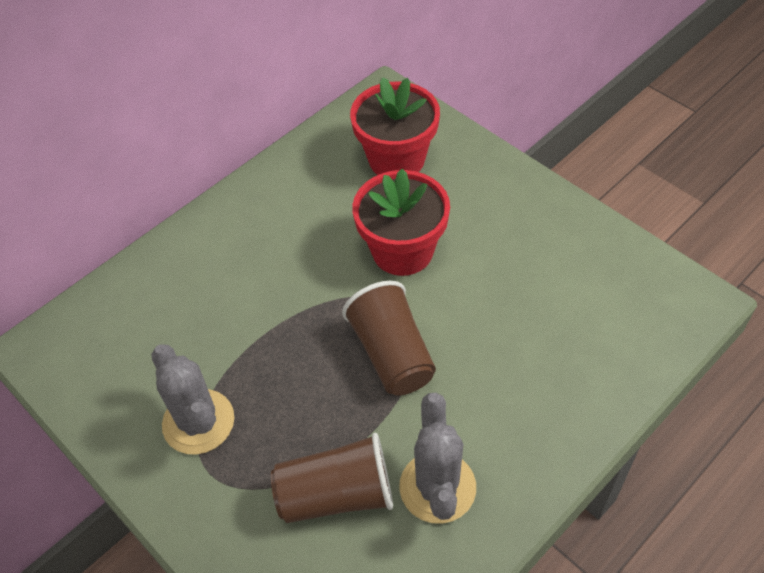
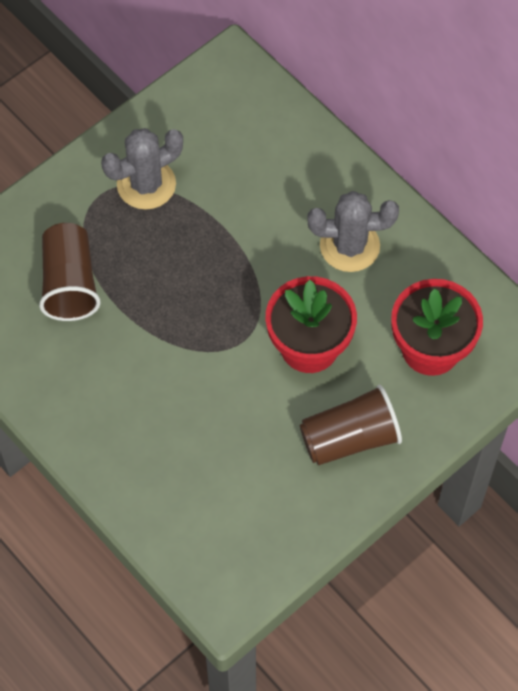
camera: 90 degrees right, 10 degrees up
brown cup [342,281,436,396] -> brown cup moved to [300,385,402,465]
grey cactus [399,393,476,524] -> grey cactus moved to [308,191,399,272]

